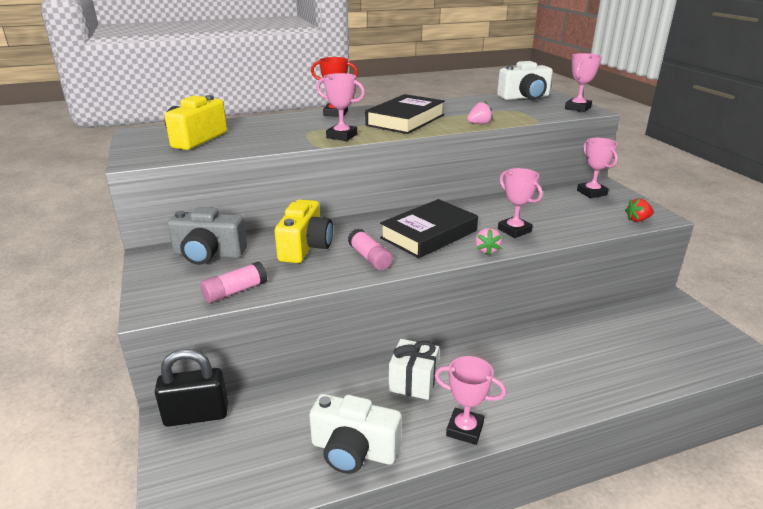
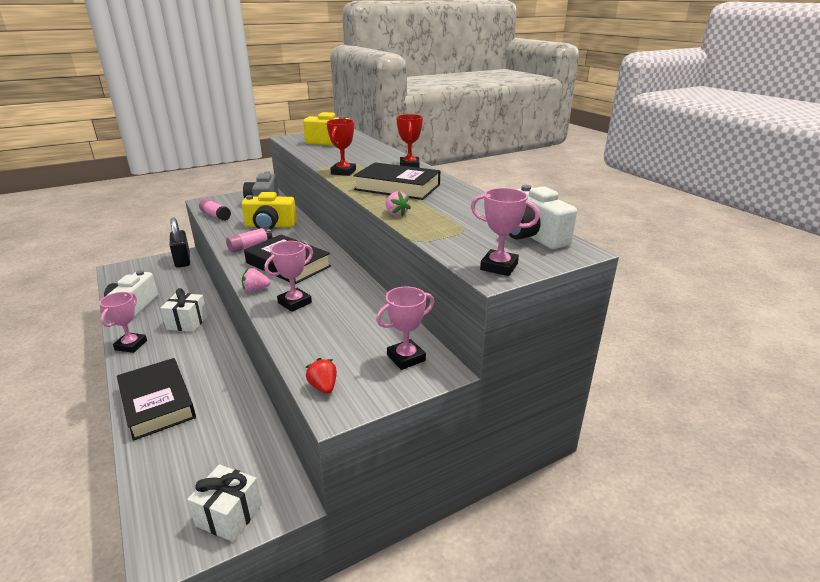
camera: 80 degrees right, 0 degrees up
pink trophy [317,73,365,141] -> red trophy [327,119,356,176]
none -> black book [117,358,196,441]
none -> white gift [187,464,262,542]

